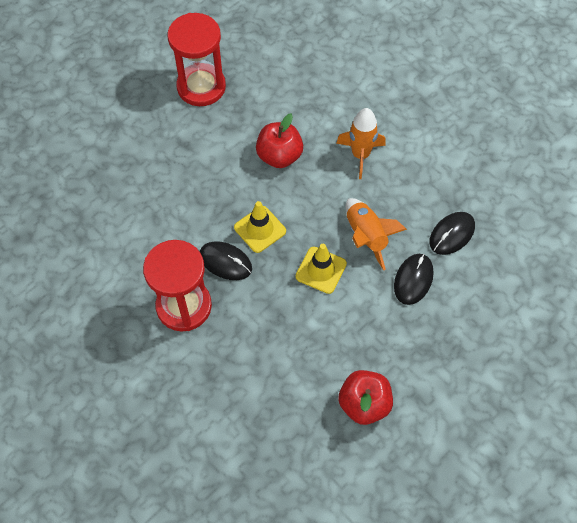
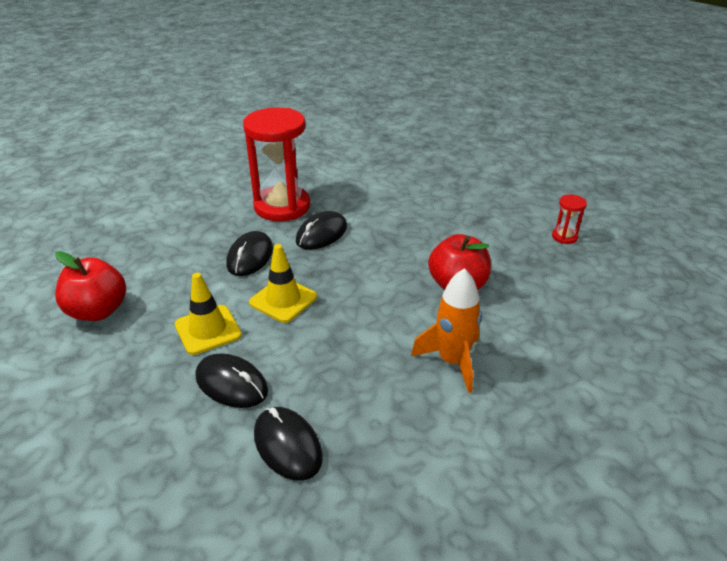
camera: 100 degrees right, 25 degrees down
red hourglass [167,13,226,106] -> red hourglass [552,194,587,244], size x0.42
yellow traffic cone [234,201,286,253] -> yellow traffic cone moved to [175,273,242,355]
orange rocket [346,198,407,271] -> none
none -> black mouse [226,231,273,276]

